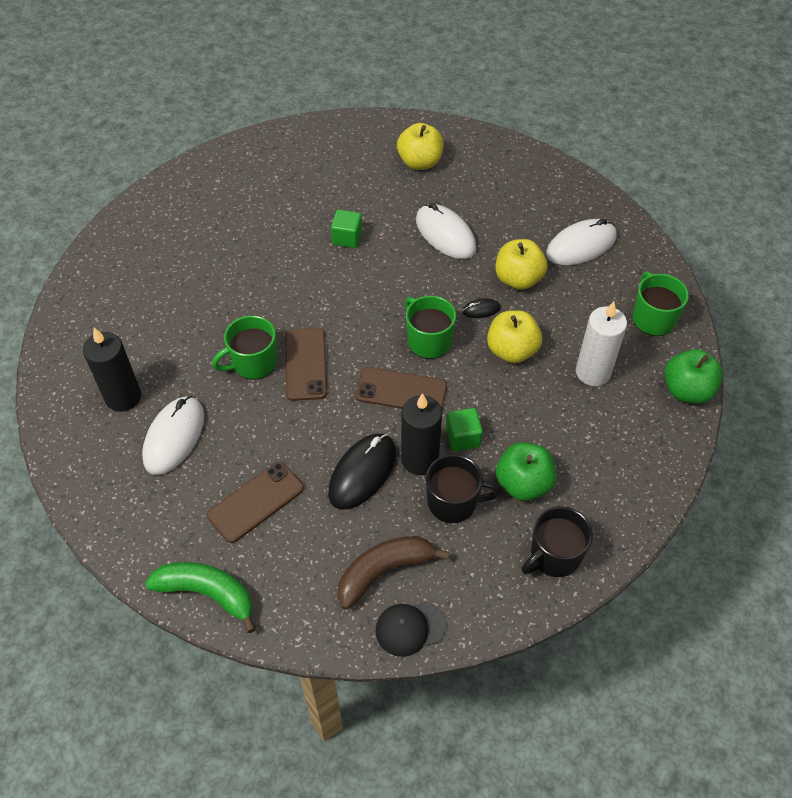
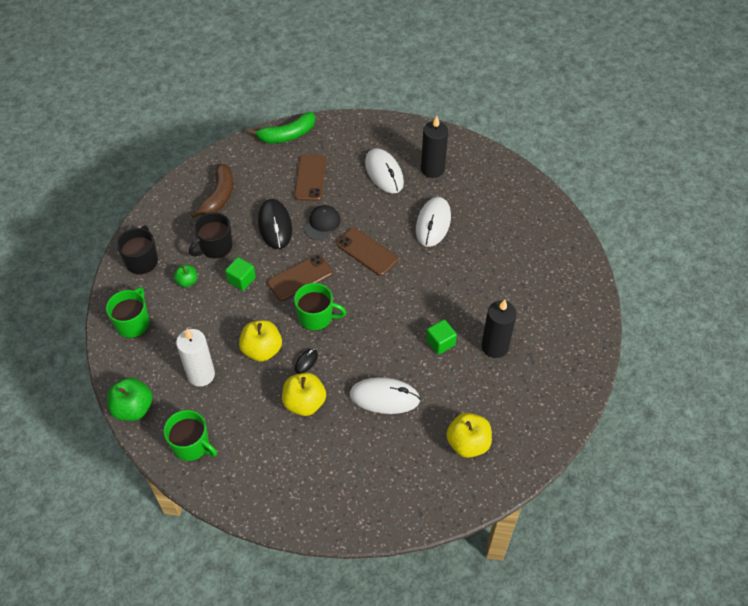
camera: 135 degrees right, 0 degrees up
green mug [212,315,277,380] -> green mug moved to [106,287,150,338]
black cap [375,601,446,657] -> black cap moved to [304,205,341,240]
black candle [401,393,442,475] -> black candle moved to [482,299,517,358]
green apple [496,442,556,501] -> green apple [174,265,197,287], size x0.57
white mouse [546,219,617,265] -> white mouse moved to [416,197,451,247]

